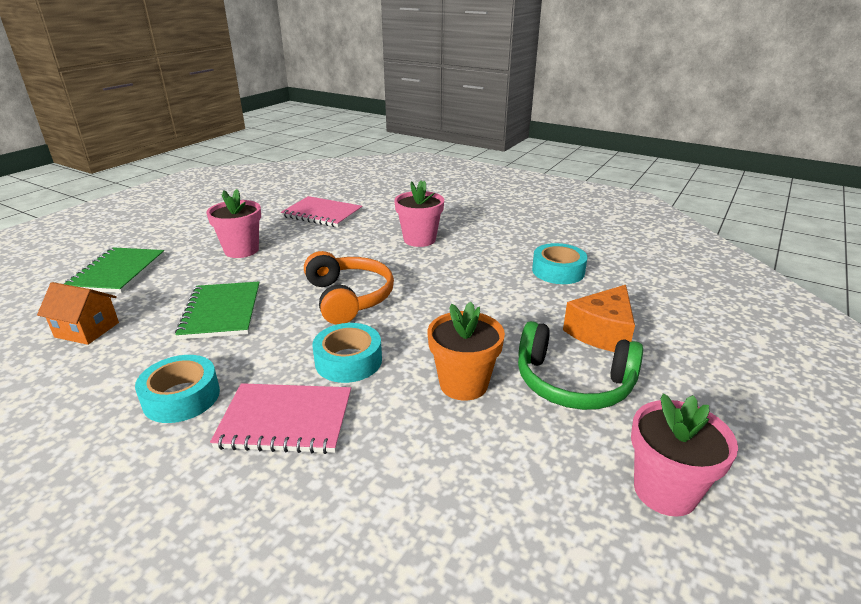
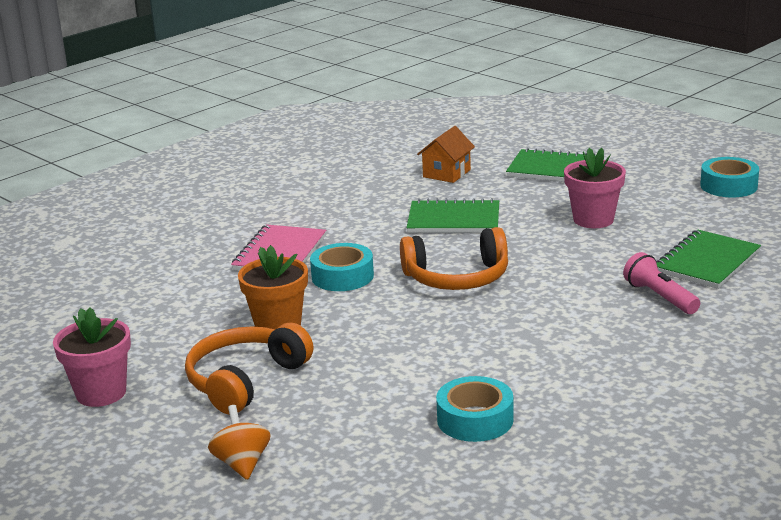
camera: 105 degrees right, 5 degrees down
turquoise tape [135,355,220,423] -> turquoise tape moved to [700,157,759,197]
pink notebook [281,196,363,227] -> green notebook [656,229,761,289]
pink flower pot [394,180,444,247] -> none
green headphones [518,321,643,410] -> orange headphones [185,323,313,415]
orange cheese [563,285,635,352] -> none
none -> orange spinning top [208,405,271,480]
none -> pink flashlight [623,252,700,314]

